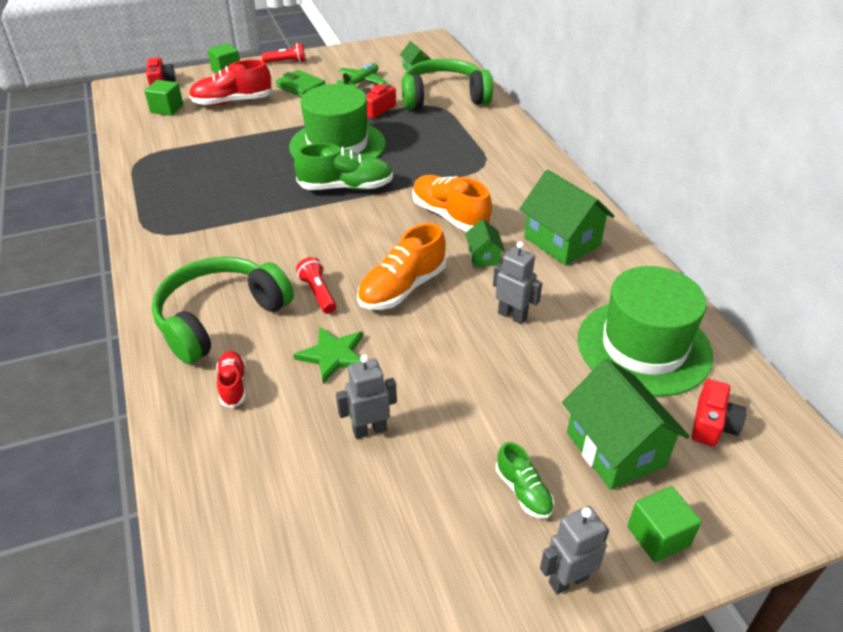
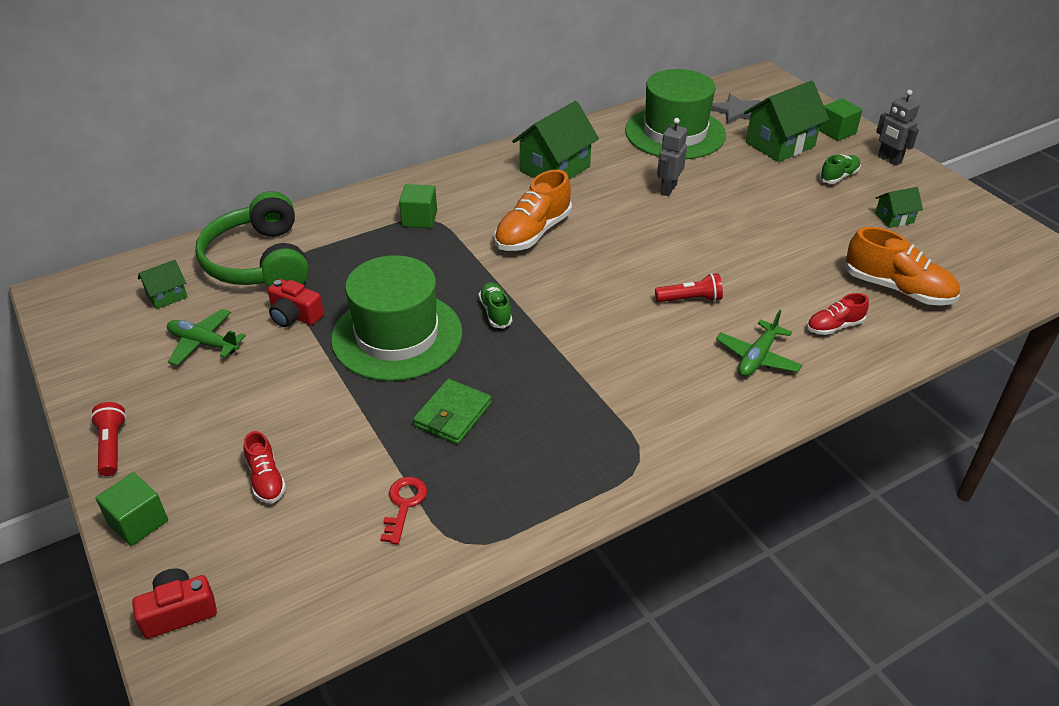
camera: 100 degrees left, 0 degrees up
green cube [145,80,183,116] -> green cube moved to [399,184,437,228]
green headphones [151,256,294,364] -> green plane [716,310,802,377]
red shoe [189,60,273,106] -> red shoe [244,431,286,503], size x0.56
green wallet [276,70,325,97] -> green wallet moved to [413,379,492,444]
green star [293,326,363,384] -> none
green shoe [294,143,393,190] -> green shoe [479,282,512,329], size x0.56
red flashlight [296,257,336,314] -> red flashlight turned 150 degrees counterclockwise [655,273,723,302]
grey robot [336,355,397,439] -> none
orange shoe [357,223,446,310] -> orange shoe moved to [845,227,960,306]
green house [465,219,505,267] -> green house moved to [875,187,923,228]
red camera [692,379,747,447] -> grey star [711,93,761,124]
none -> red key [380,477,427,545]

